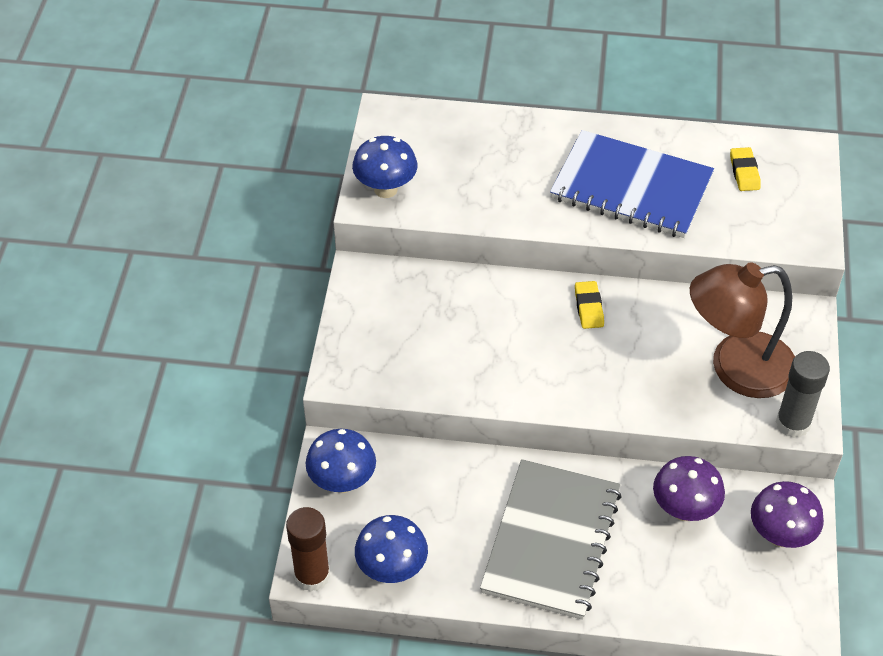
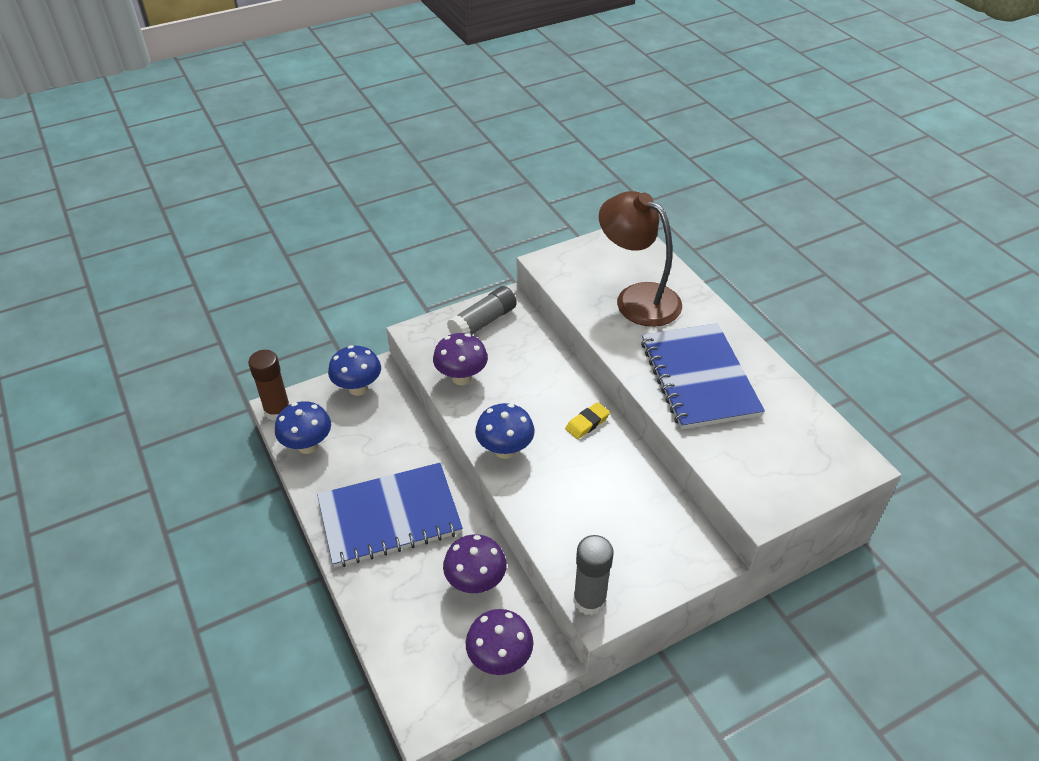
camera: 55 degrees right, 5 degrees down
blue mushroom [352,136,418,198] -> blue mushroom moved to [475,403,535,459]
grey notebook [480,459,622,620] -> blue notebook [317,463,463,568]
brown lamp [690,262,795,398] -> brown lamp moved to [599,191,682,327]
yellow eraser [730,147,761,191] -> none
none -> purple mushroom [433,333,488,385]
none -> grey glue stick [447,286,517,335]

